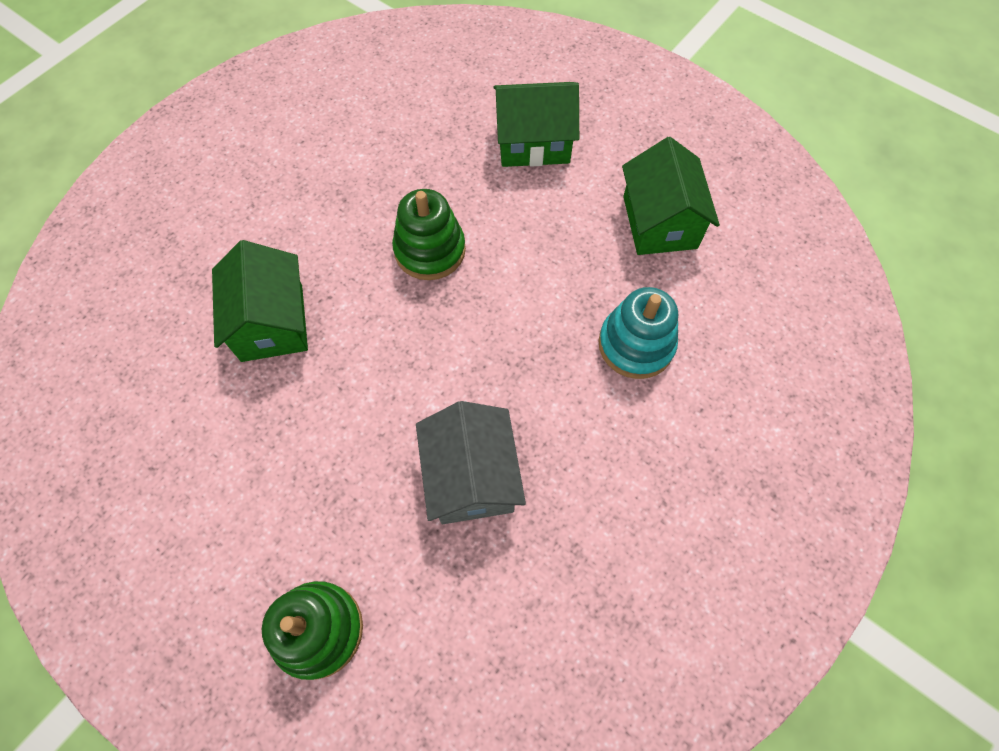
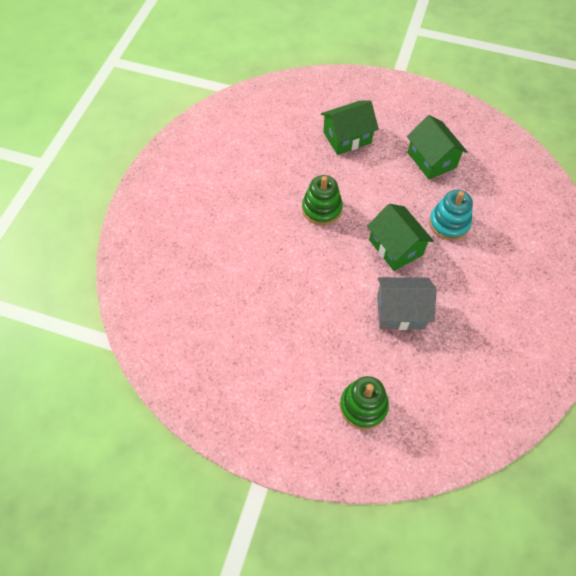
camera: 20 degrees left, 5 degrees down
green house [212,240,308,362] -> green house moved to [367,204,434,271]
grey house [416,401,526,524] -> grey house turned 60 degrees counterclockwise [377,277,436,330]

